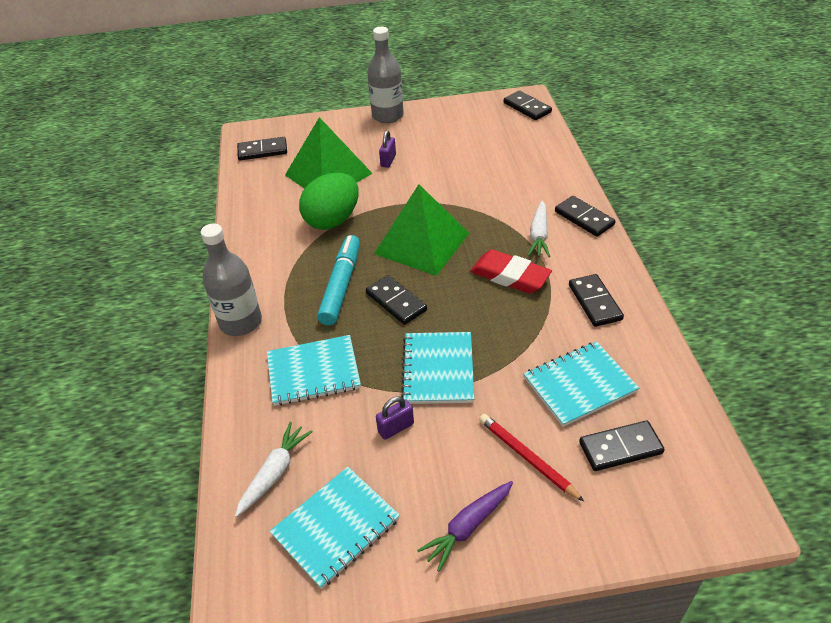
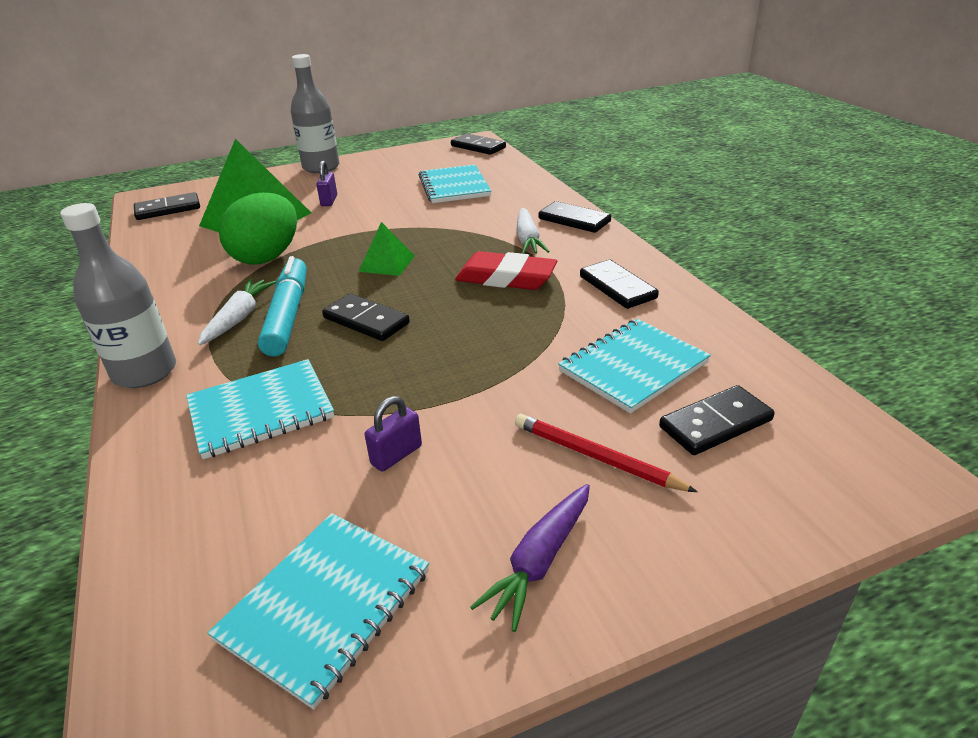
camera: 15 degrees left, 10 degrees down
white carrot [235,422,313,517] -> white carrot moved to [198,279,276,345]
green pyramid [374,184,469,276] -> green pyramid [358,222,415,276], size x0.49
turquoise notebook [401,332,474,404] -> turquoise notebook moved to [419,164,492,203]

